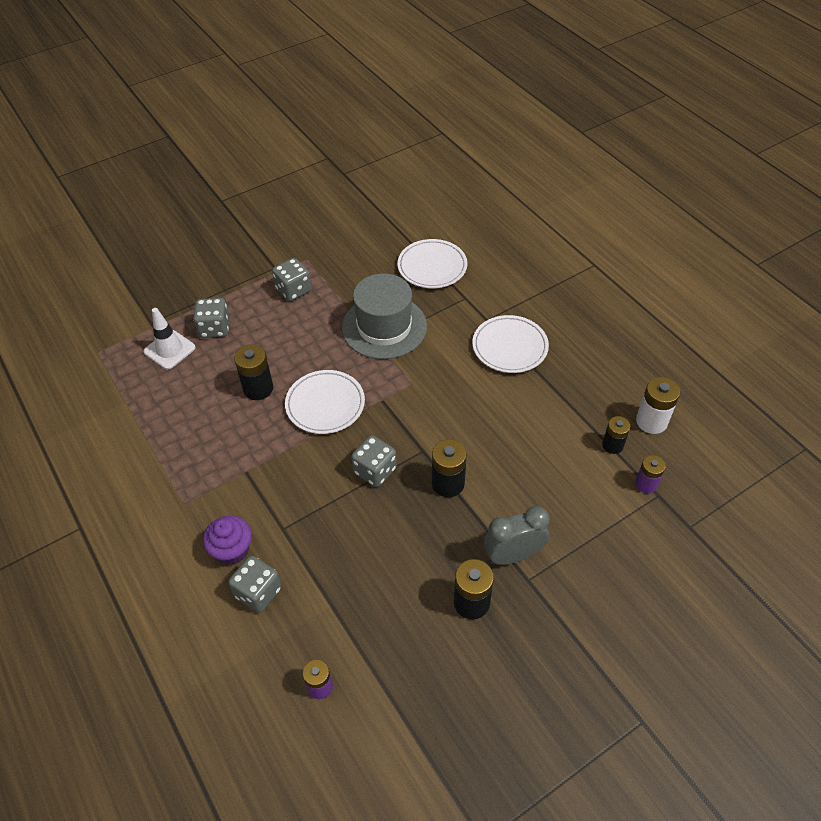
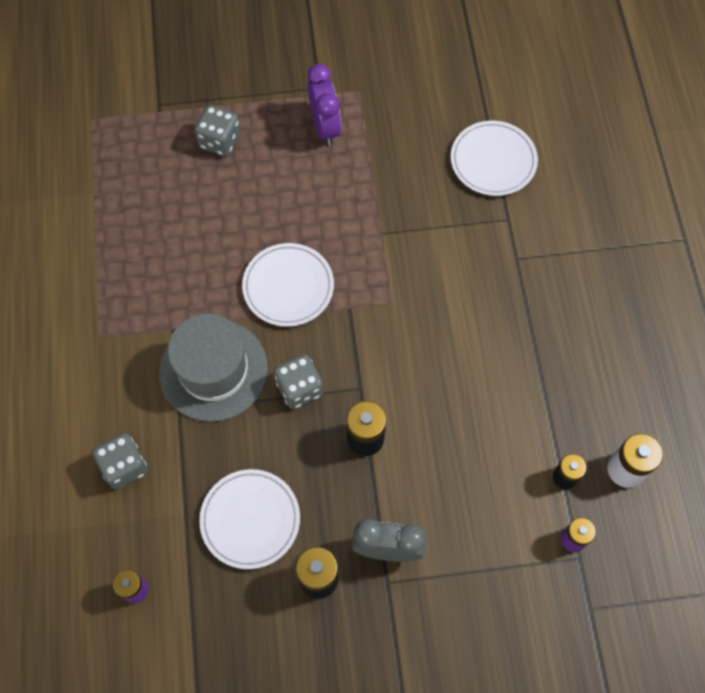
camera: 25 degrees right, 15 degrees up
white traffic cone [144,308,196,369] -> none
purple cupcake [203,516,252,565] -> none
black battery [234,344,273,400] -> none
grey dice [272,258,311,301] -> purple clock [307,64,341,146]
grey hat [342,274,427,359] -> grey hat moved to [159,314,268,422]
white plate [472,315,549,373] -> white plate moved to [199,469,300,569]

